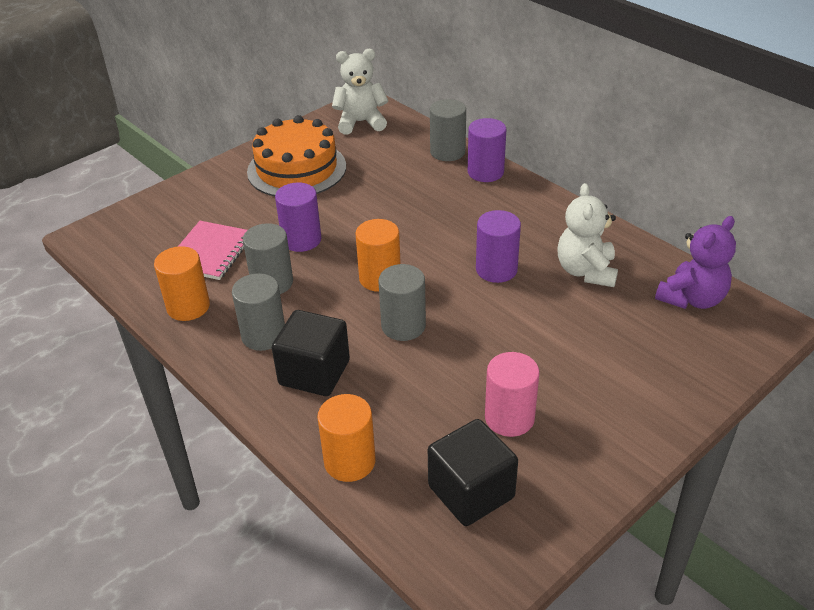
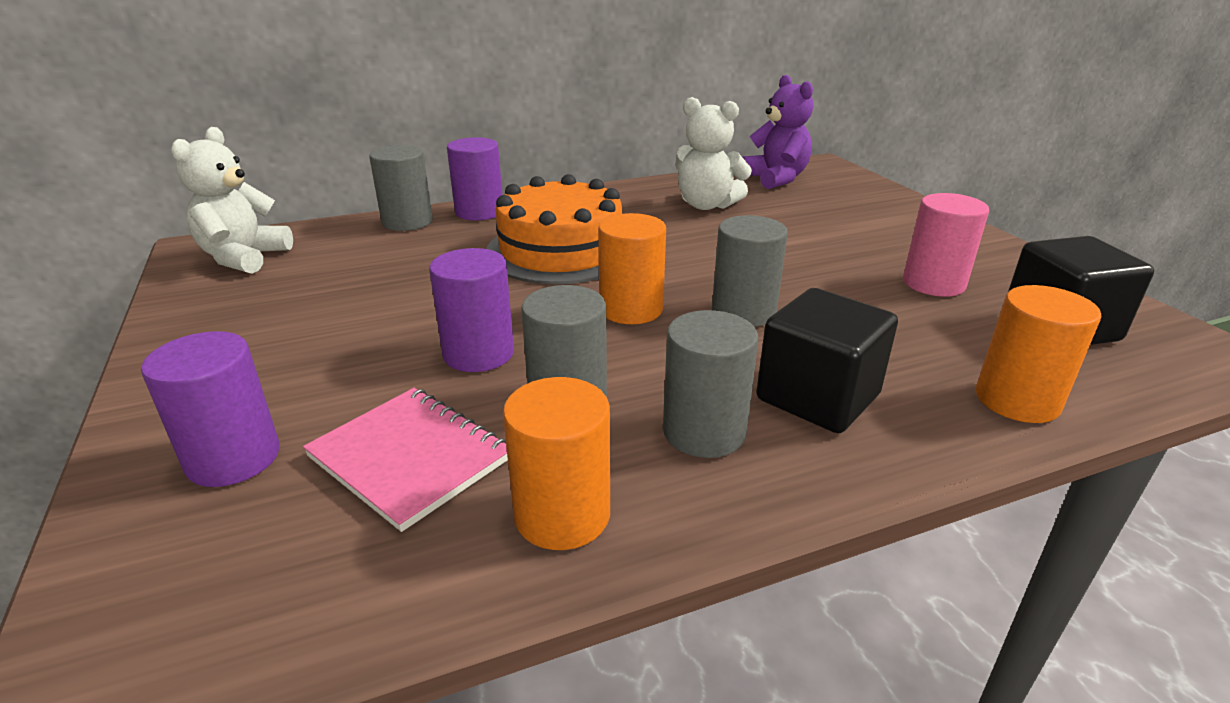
camera: 70 degrees left, 10 degrees down
orange cake [247,115,346,196] -> orange cake moved to [486,174,622,284]
purple cylinder [476,210,521,283] -> purple cylinder moved to [141,331,280,487]

